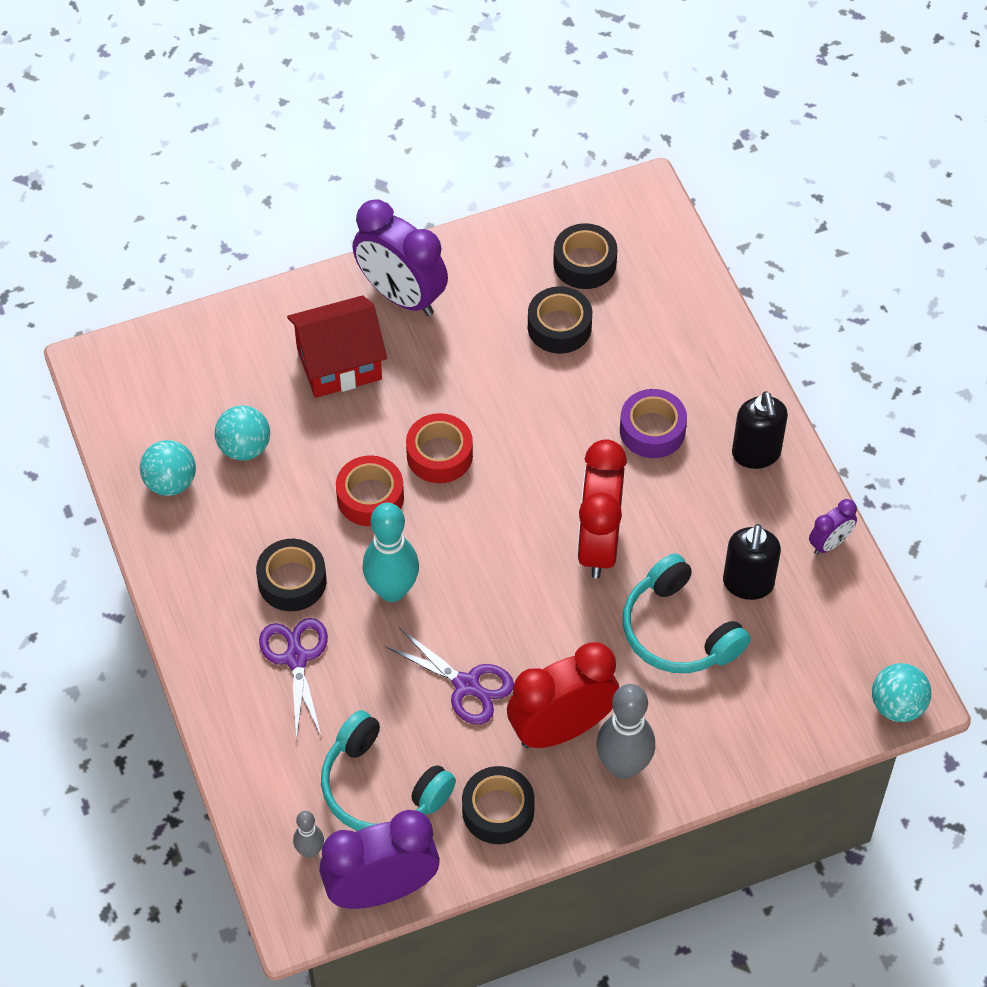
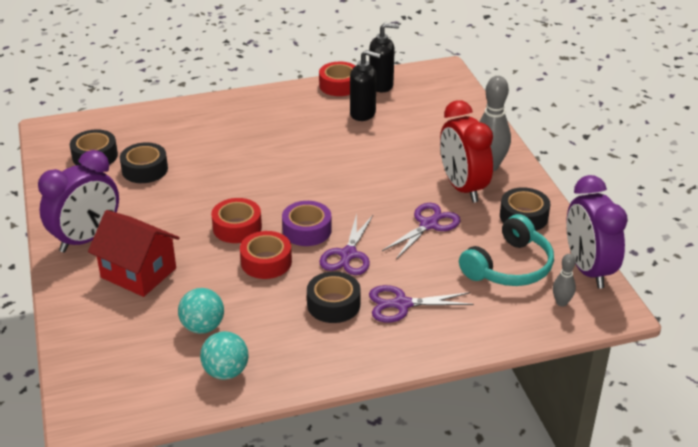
camera: 85 degrees left, 20 degrees down
red house [287,295,387,398] -> red house turned 45 degrees counterclockwise [88,210,180,297]
turquoise bowling pin [363,503,419,602] -> purple scissors [319,214,373,275]
red clock [577,439,627,579] -> none
purple tape [620,389,687,458] -> purple tape moved to [282,201,332,246]
turquoise headphones [623,553,750,673] -> none
black soap dispenser [732,391,788,469] -> black soap dispenser moved to [369,23,399,92]
purple clock [809,499,857,555] -> red tape [319,62,356,96]
turquoise ball [872,663,931,722] -> none

